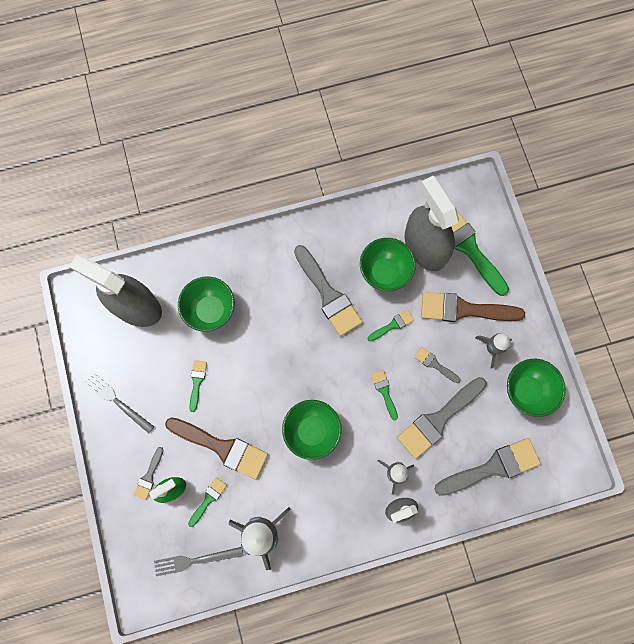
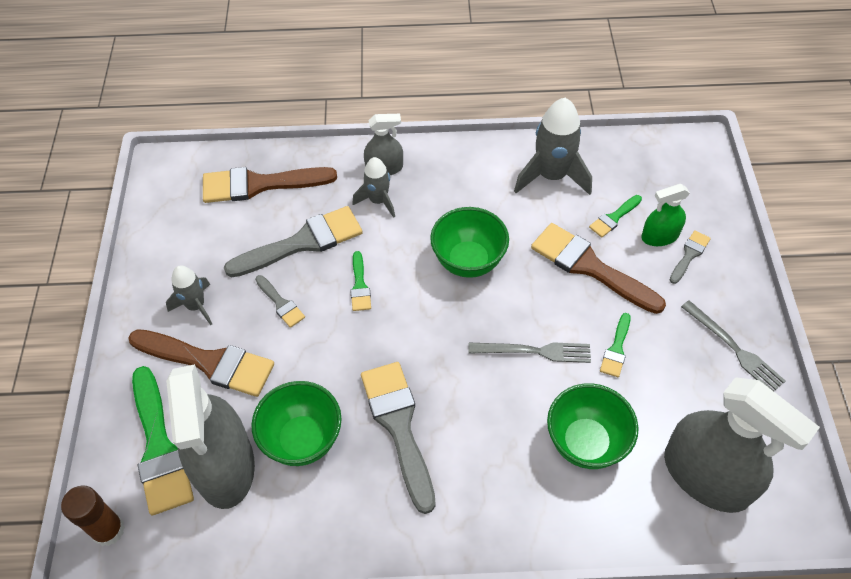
camera: 165 degrees left, 20 degrees down
grey fork [154,547,244,576] -> grey fork moved to [468,342,591,363]
green brush [368,309,414,341] -> none
grey brush [435,438,541,496] -> brown brush [203,167,337,203]
green bowl [507,359,566,417] -> none
none -> brown glue stick [61,486,125,546]

